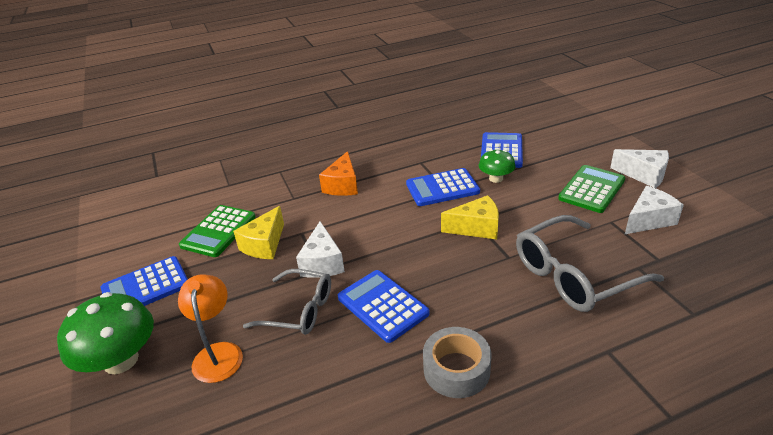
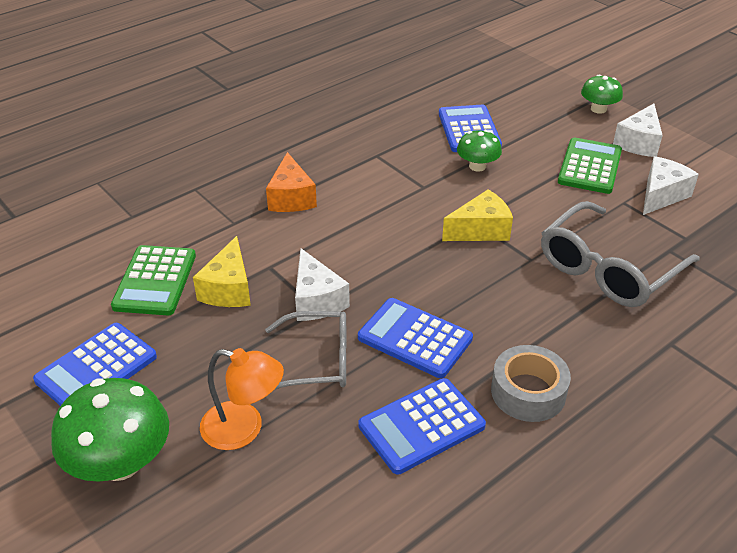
camera: 20 degrees left, 5 degrees up
orange lamp [178,274,243,383] -> orange lamp turned 135 degrees clockwise [200,348,284,450]
blue calculator [406,168,480,206] -> blue calculator moved to [358,378,486,475]
white cheese [610,149,669,188] -> white cheese turned 105 degrees clockwise [613,104,663,157]
none -> green mushroom [581,75,623,114]

